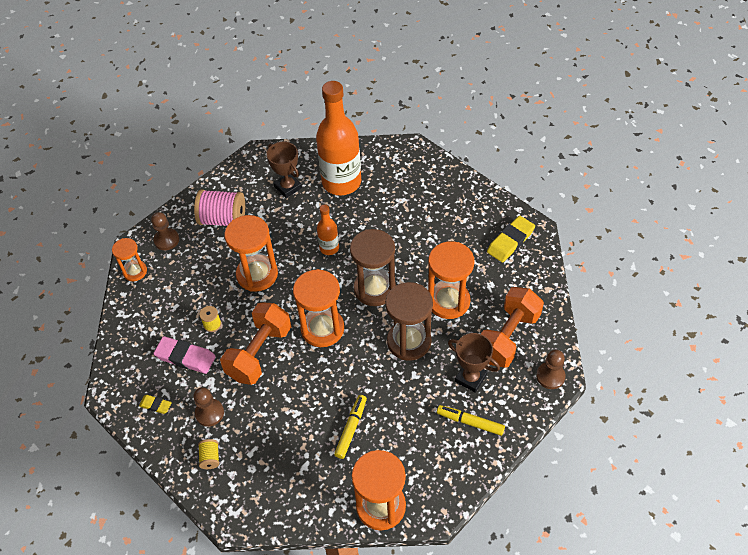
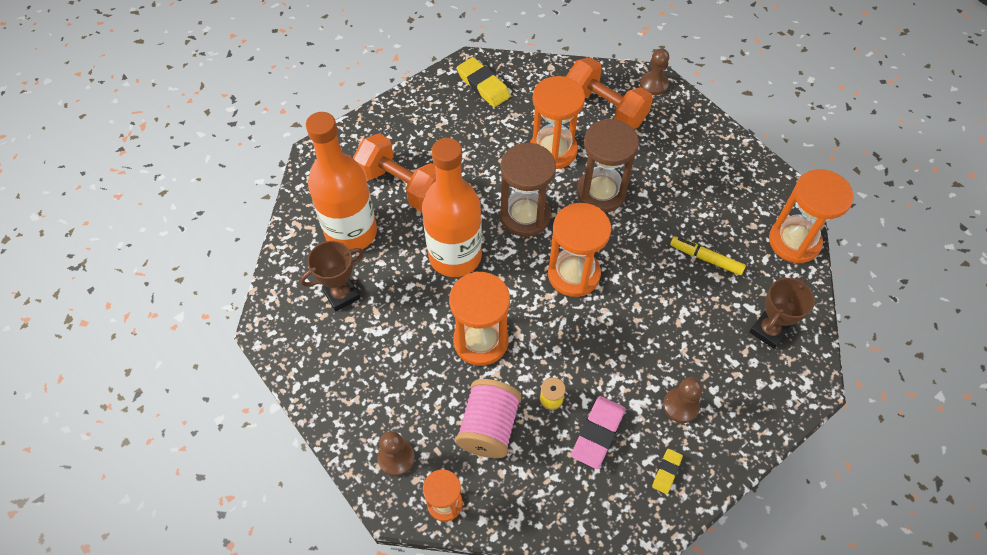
camera: 85 degrees left, 5 degrees up
pink spool [194,189,245,226] -> pink spool moved to [455,379,521,458]
yellow spool [198,439,219,469] -> none
orange dumbbell [220,302,291,385] -> orange dumbbell moved to [353,133,436,211]
orange bottle [317,204,339,255] -> orange bottle [422,138,482,277], size x2.11
yellow marker [437,405,505,436] -> none
brown trophy [448,333,500,393] -> brown trophy moved to [749,278,815,349]

